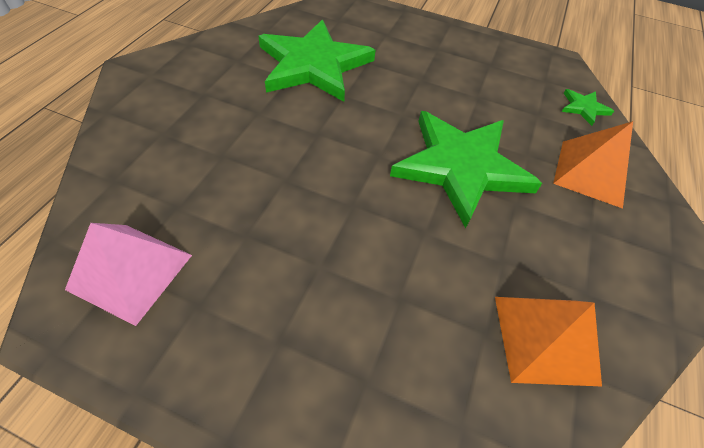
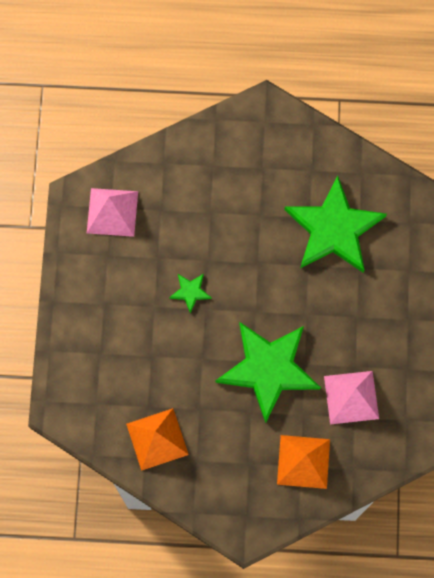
camera: 75 degrees right, 20 degrees up
green star [562,89,614,126] -> green star moved to [169,274,212,313]
none -> pink pyramid [324,371,379,424]

